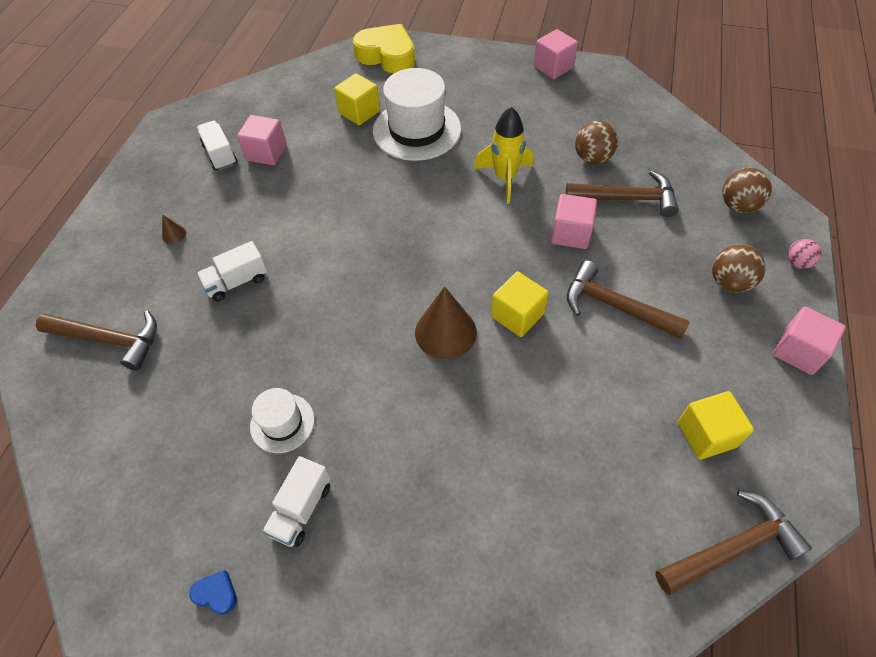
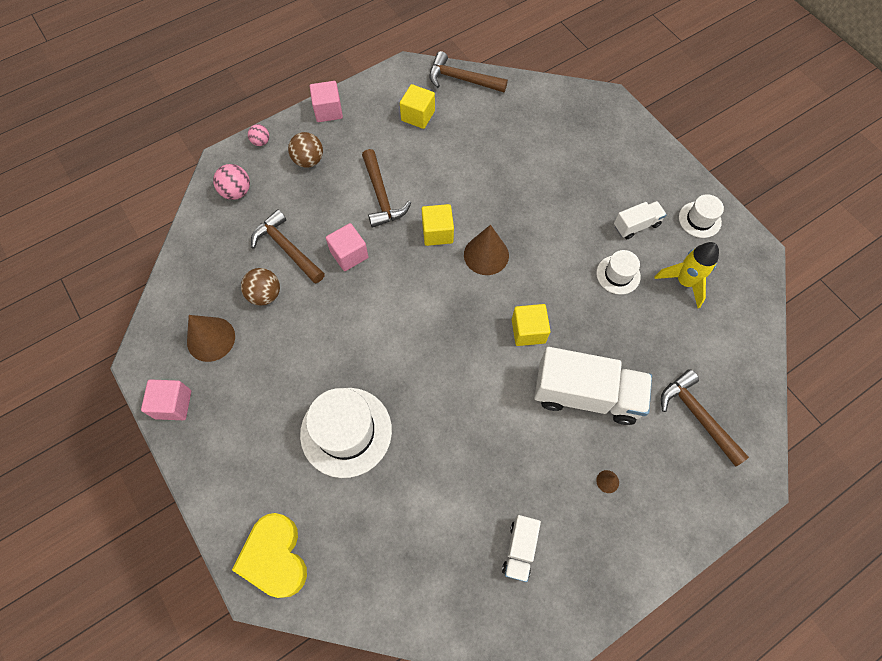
camera: 140 degrees left, 10 degrees up
blue heart [189,570,237,615] -> white hat [679,194,724,238]
white truck [197,241,267,301] -> white truck [534,347,652,425], size x2.00
pink cube [237,115,287,165] -> none
yellow cube [334,73,380,125] -> yellow cube moved to [512,304,550,346]
yellow rocket [474,107,534,204] -> yellow rocket moved to [654,242,719,308]
brown ball [722,168,772,213] -> pink ball [213,164,250,200]
none -> brown cone [187,315,235,362]

